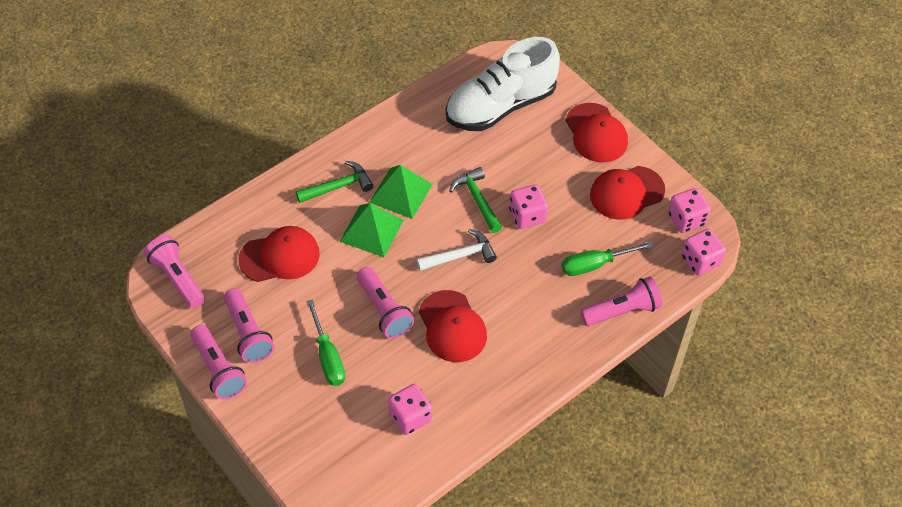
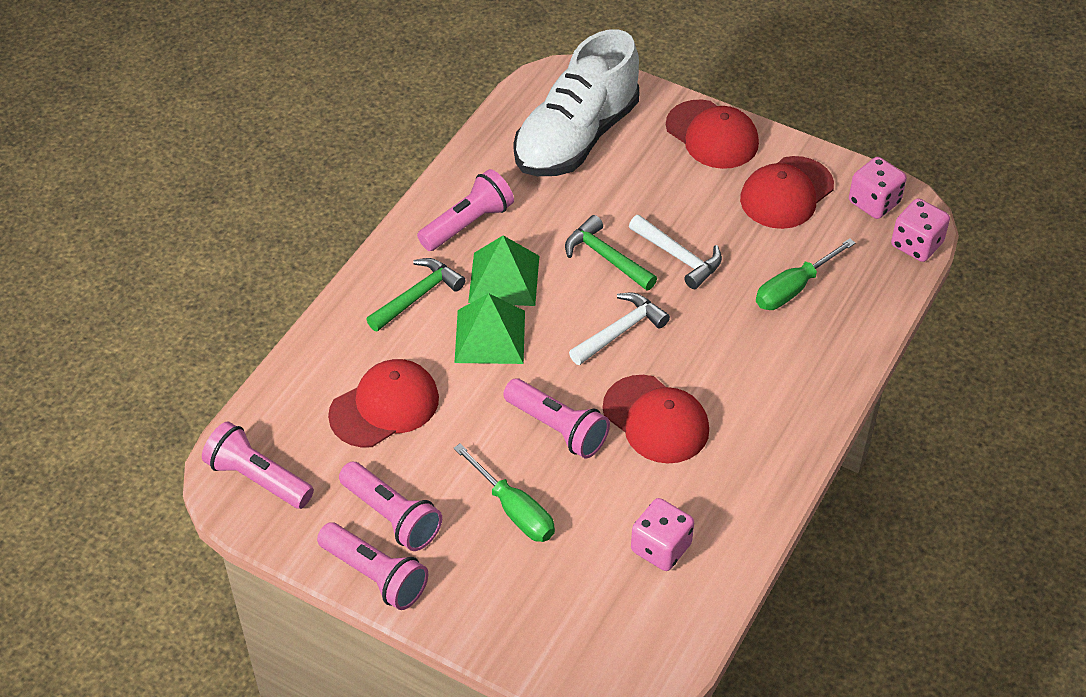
camera: 20 degrees left, 5 degrees down
pink dice [509,185,548,229] -> white hammer [629,215,722,289]
pink flashlight [580,276,662,326] -> pink flashlight moved to [417,169,514,251]

